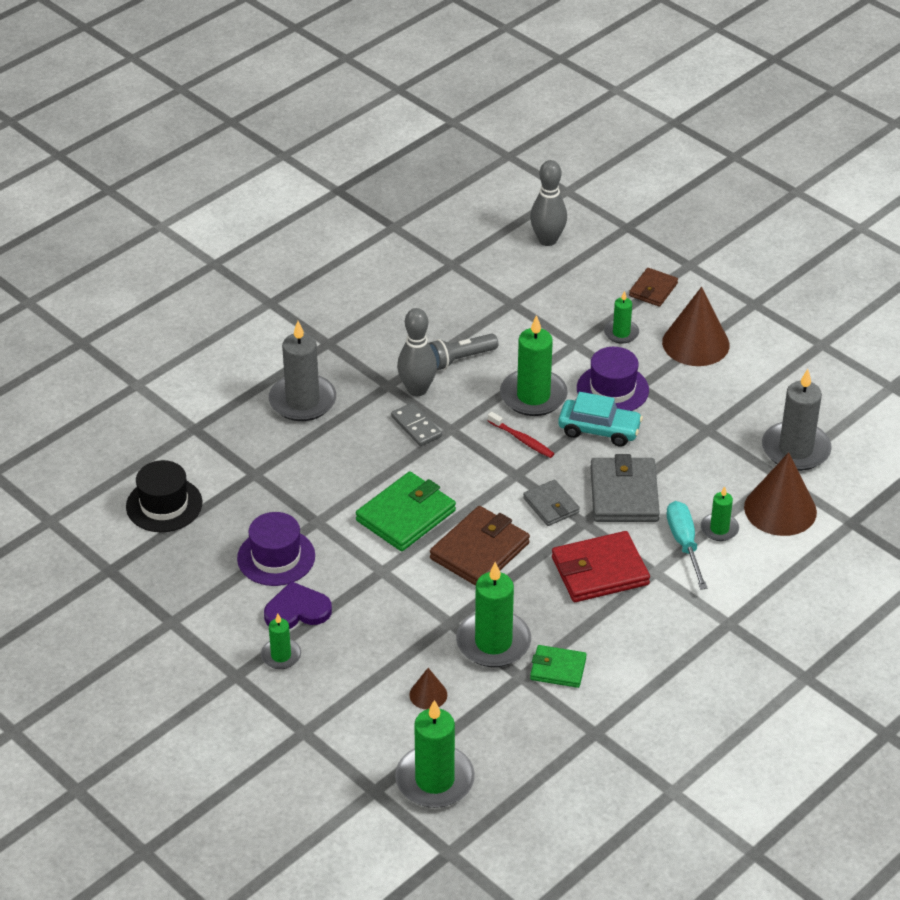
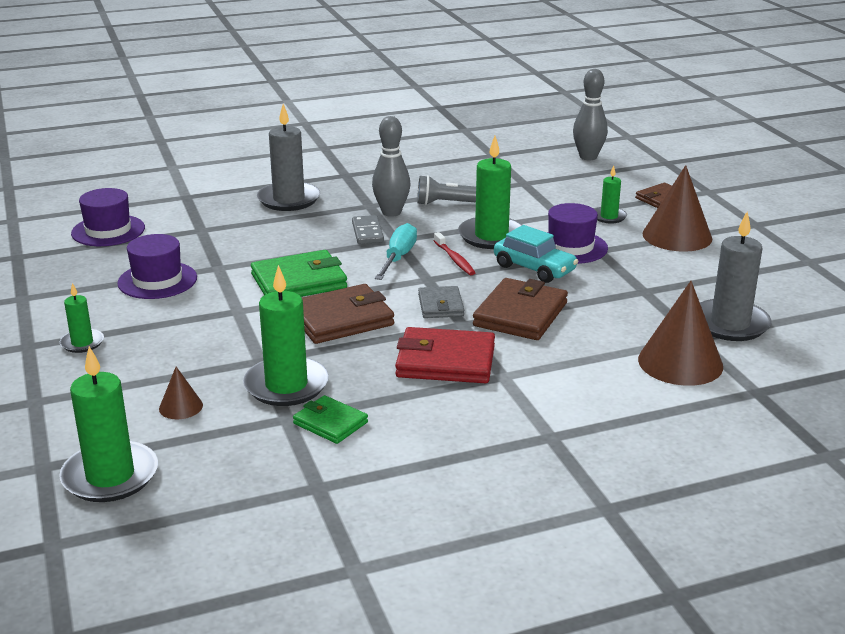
camera: 25 degrees right, 15 degrees down
black hat [126,460,202,532] -> purple hat [71,188,145,246]
purple heart [264,581,332,629] -> none
grey wallet [590,454,660,522] -> brown wallet [473,278,568,340]
turquoise screwdriver [667,501,708,590] -> turquoise screwdriver moved to [375,223,417,280]
green candle [701,486,739,541] -> none

